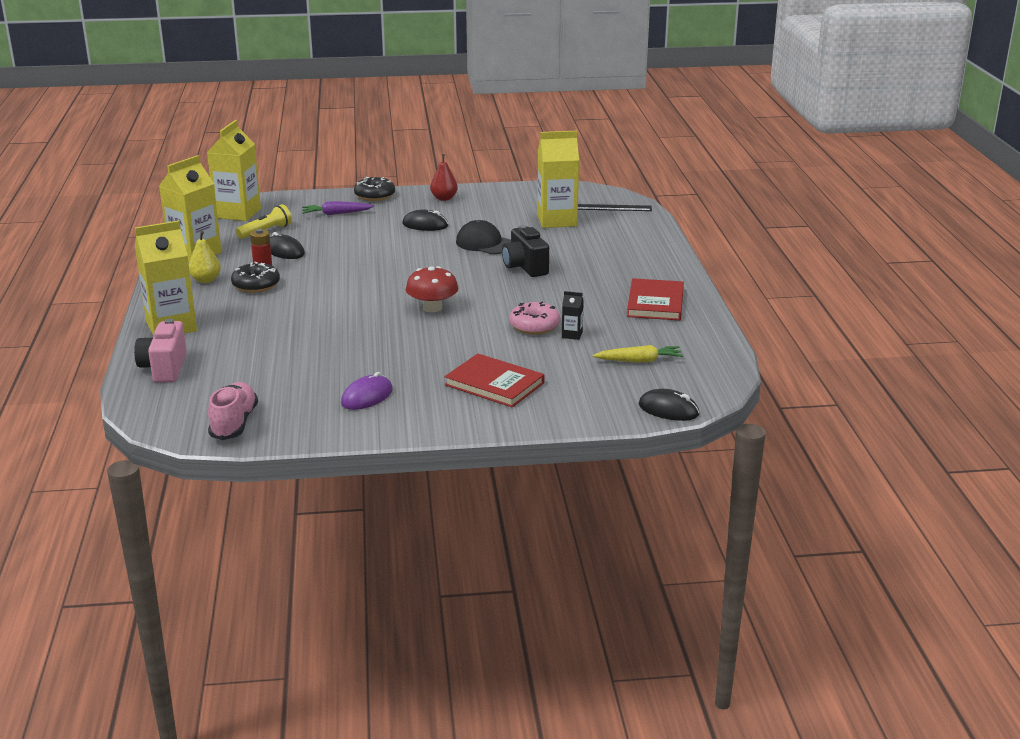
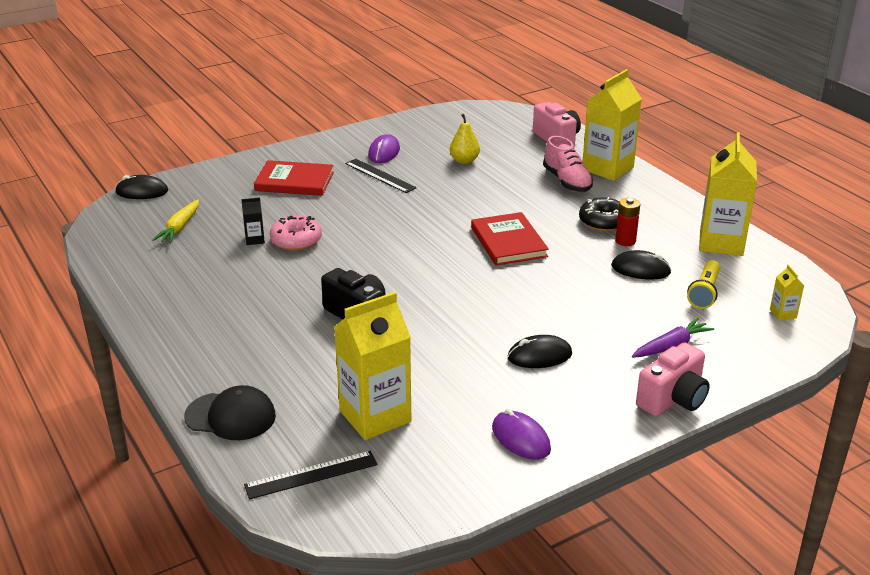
camera: 155 degrees right, 5 degrees up
yellow pear [189,231,221,283] -> yellow pear moved to [450,114,480,164]
yellow carton [207,120,261,221] -> yellow carton [770,264,804,320], size x0.42
pink shoe [208,382,258,440] -> pink shoe moved to [543,136,593,192]
black donut [354,177,395,201] -> pink camera [636,342,710,417]
red mushroom [406,266,458,313] -> none
red pear [430,154,458,201] -> none
black cap [456,220,511,254] -> black cap moved to [184,385,276,440]
yellow carrot [592,345,684,363] -> yellow carrot turned 45 degrees counterclockwise [152,200,199,243]
red book [627,278,684,320] -> red book moved to [471,212,549,265]
none -> black ruler [345,159,417,193]
none -> purple mouse [492,409,551,460]

